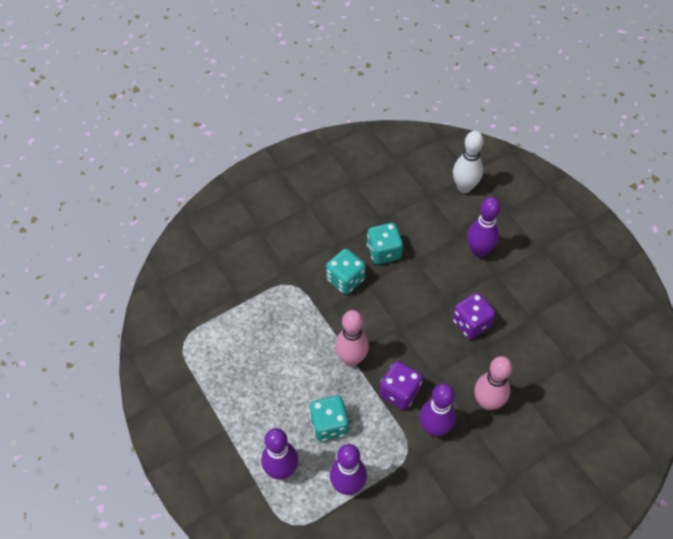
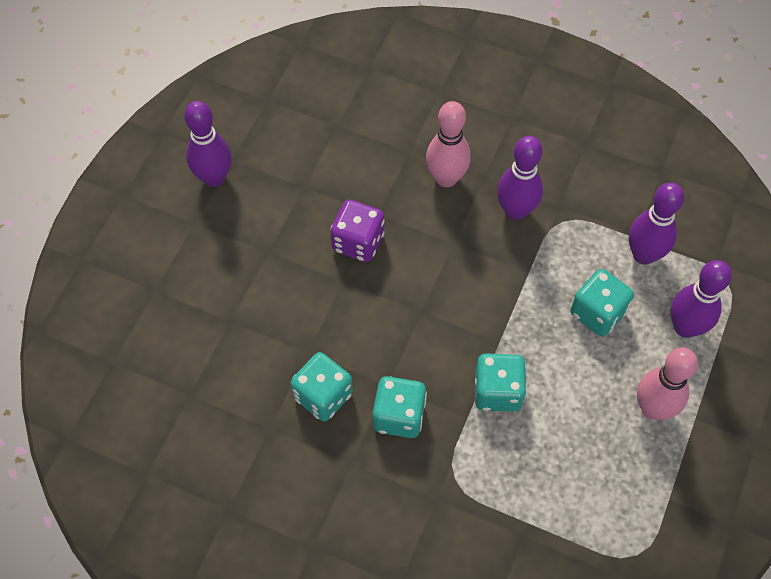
camera: 125 degrees left, 5 degrees up
pink bowling pin [335,310,369,366] -> pink bowling pin moved to [637,347,698,420]
purple dice [380,361,423,410] -> none
white bowling pin [453,131,484,193] -> none
purple bowling pin [467,197,500,257] -> purple bowling pin moved to [184,101,232,187]
none -> turquoise dice [475,354,527,412]

